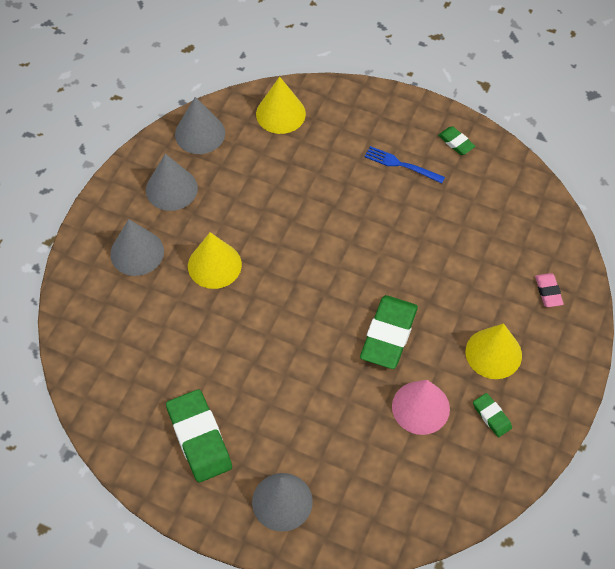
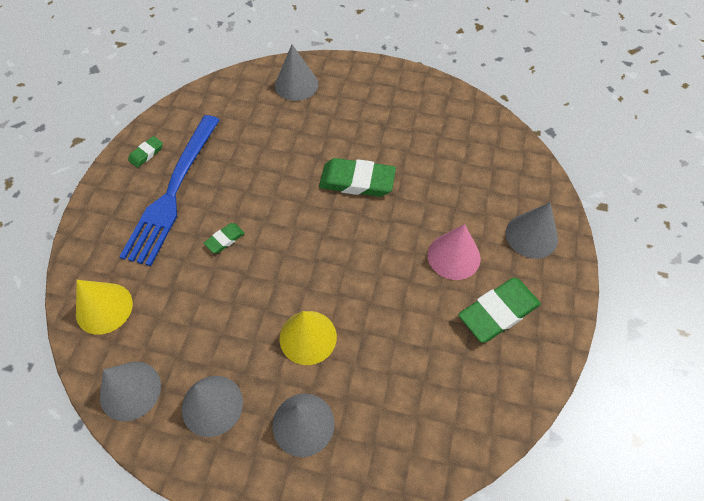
camera: 100 degrees left, 0 degrees up
blue fork [364,146,445,184] -> blue fork [119,115,220,266], size x2.29
pink cone [392,380,450,435] -> pink cone moved to [428,224,481,280]
yellow cone [466,323,522,379] -> none
green eraser [473,393,512,437] -> green eraser moved to [204,223,245,253]
pink eraser [535,273,564,307] -> grey cone [275,45,318,101]

